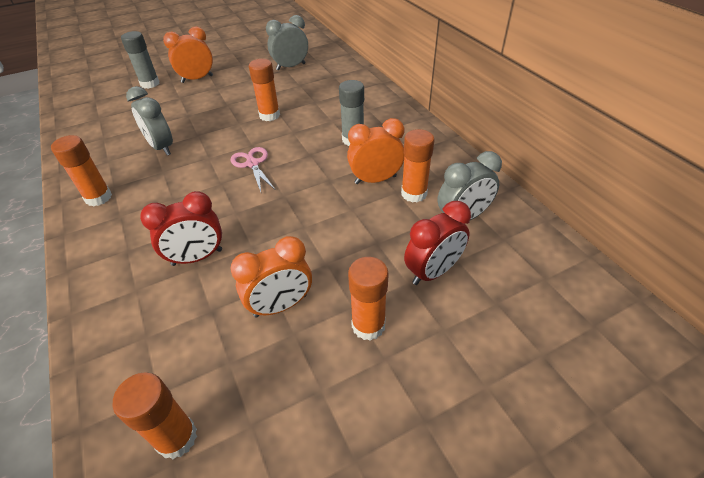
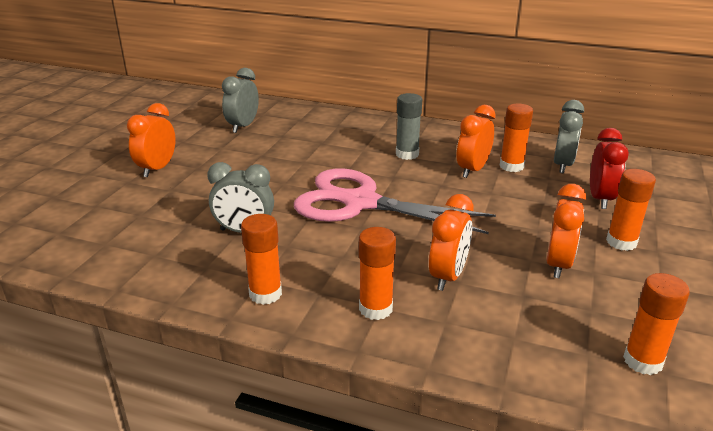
camera: 45 degrees left, 15 degrees down
grey glue stick [121,31,160,89] -> none
red clock [140,191,222,266] -> orange clock [429,194,474,291]
pink scissors [230,147,276,192] -> pink scissors [294,168,496,234], size x2.34
orange glue stick [249,59,280,121] -> orange glue stick moved to [359,227,396,320]

